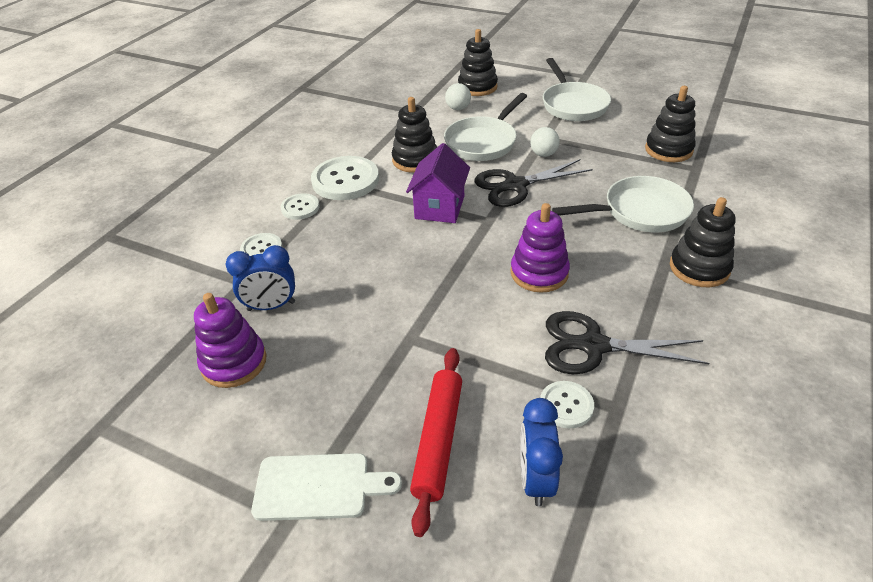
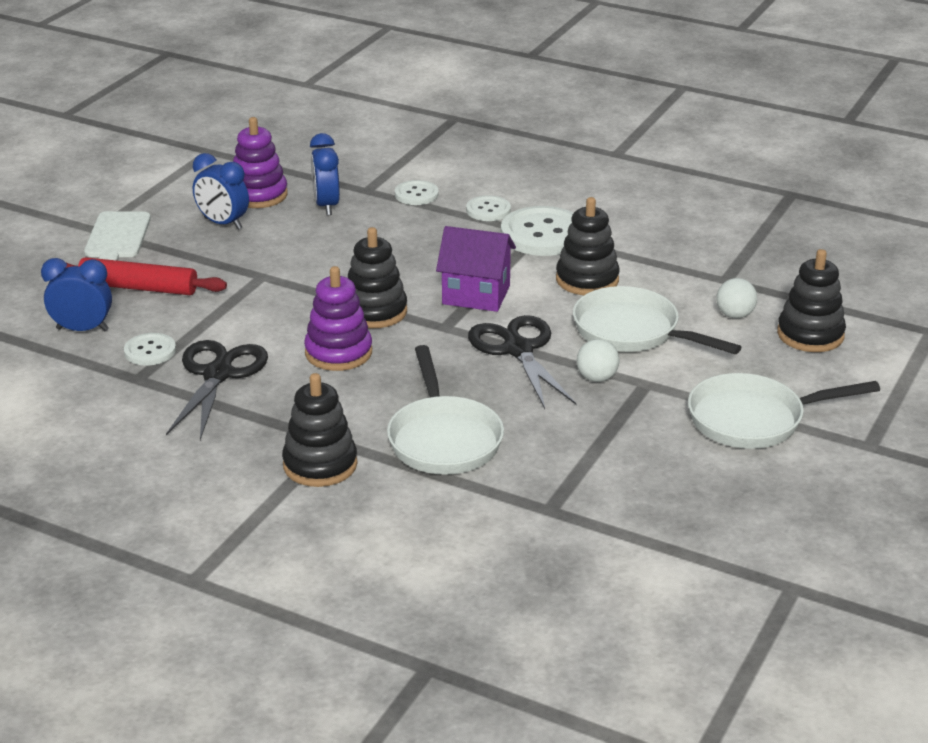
camera: 90 degrees right, 10 degrees down
black stacking toy [645,86,696,162] -> black stacking toy moved to [348,227,407,328]
none -> blue clock [193,153,249,230]

